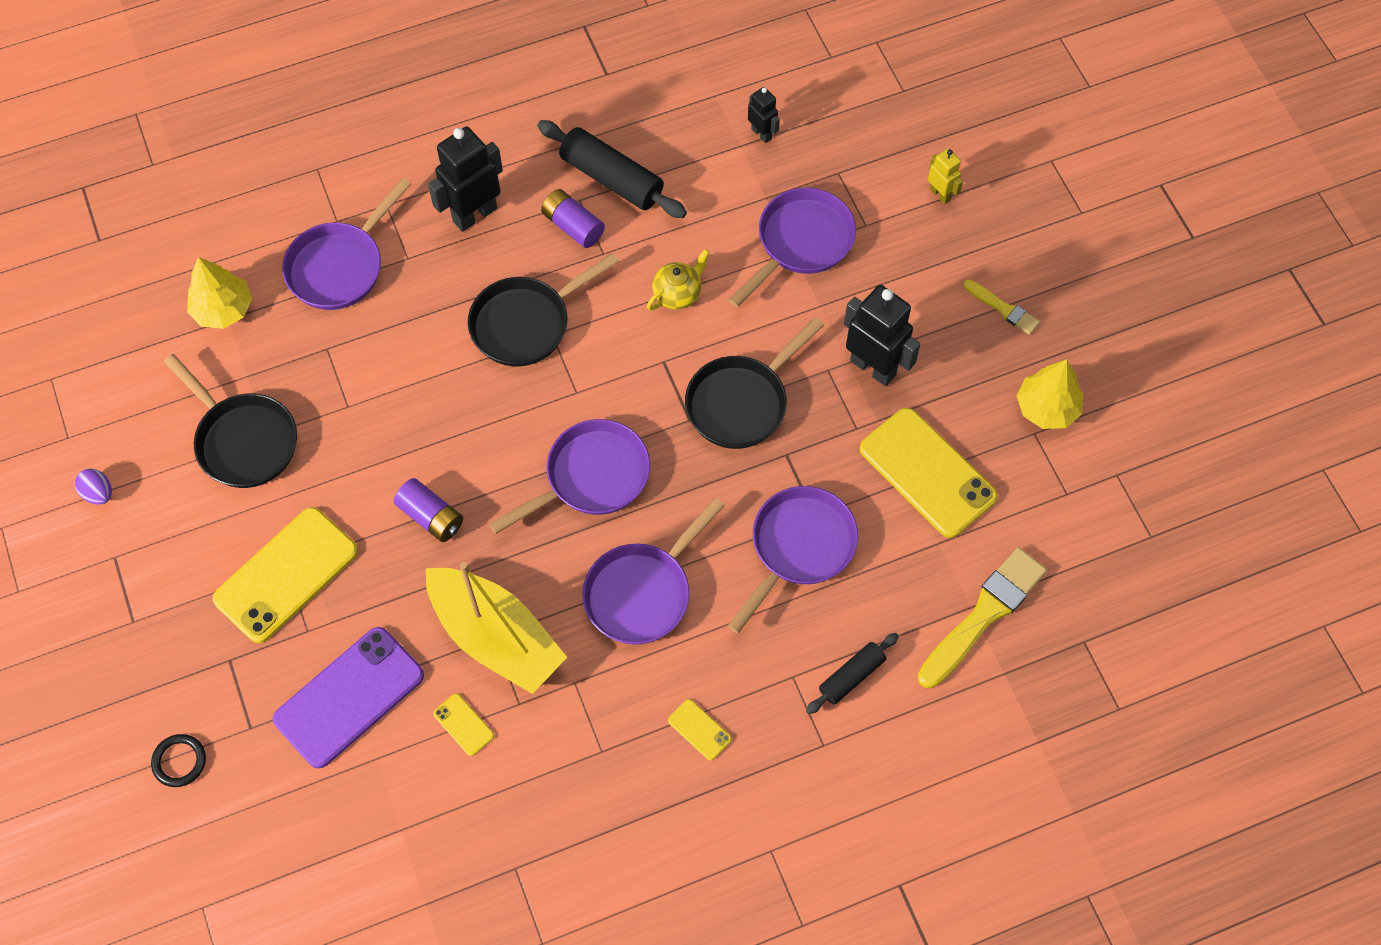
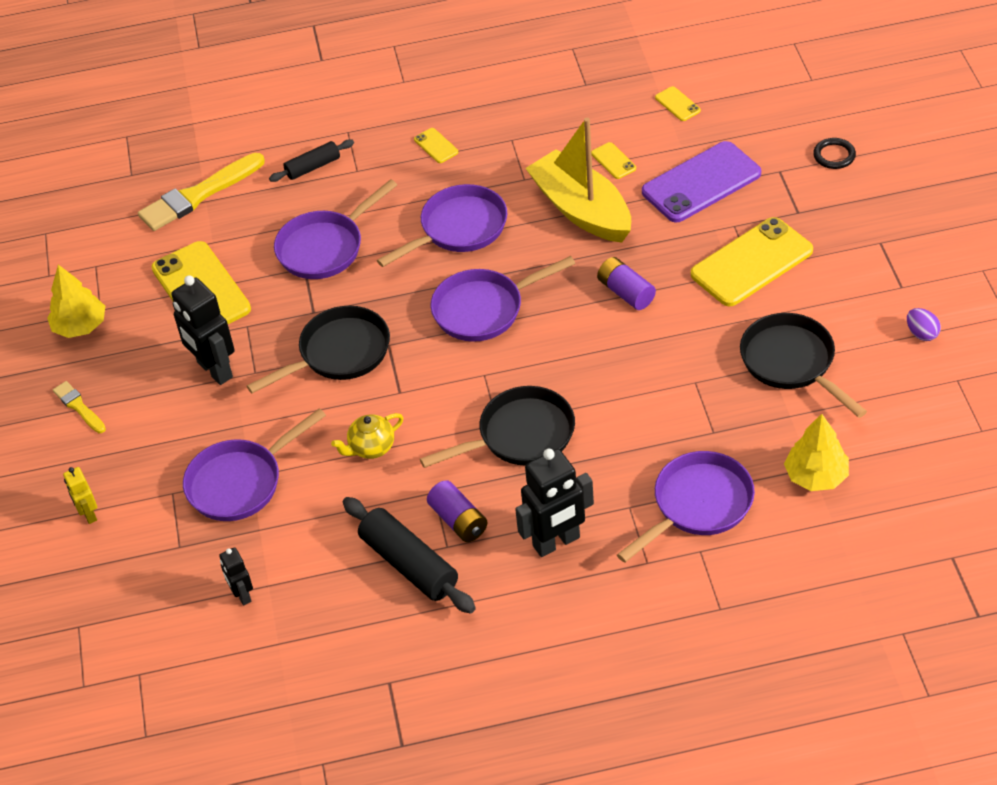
camera: 165 degrees left, 15 degrees down
none -> yellow phone [655,86,701,121]

